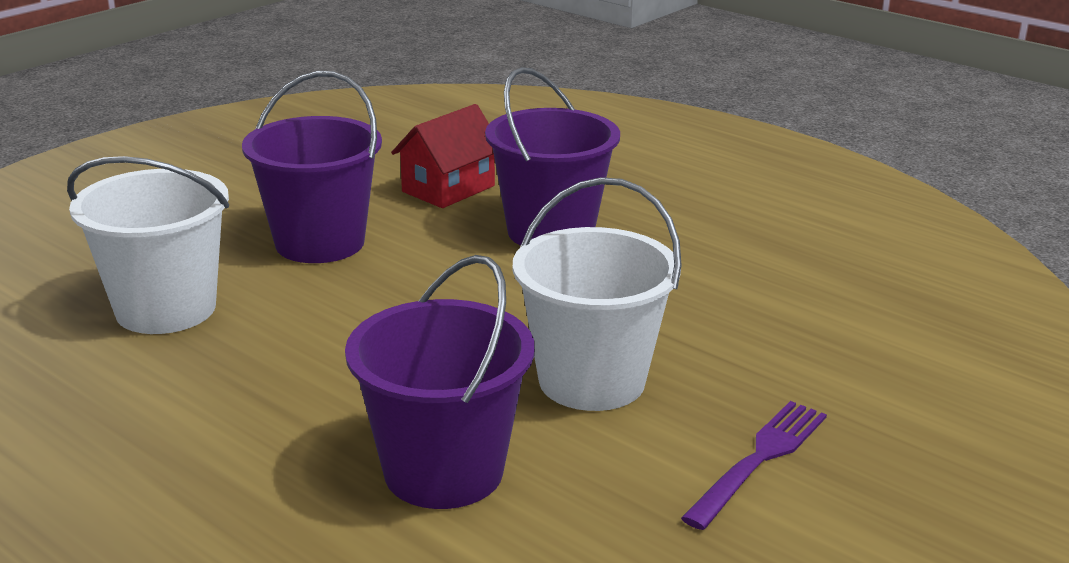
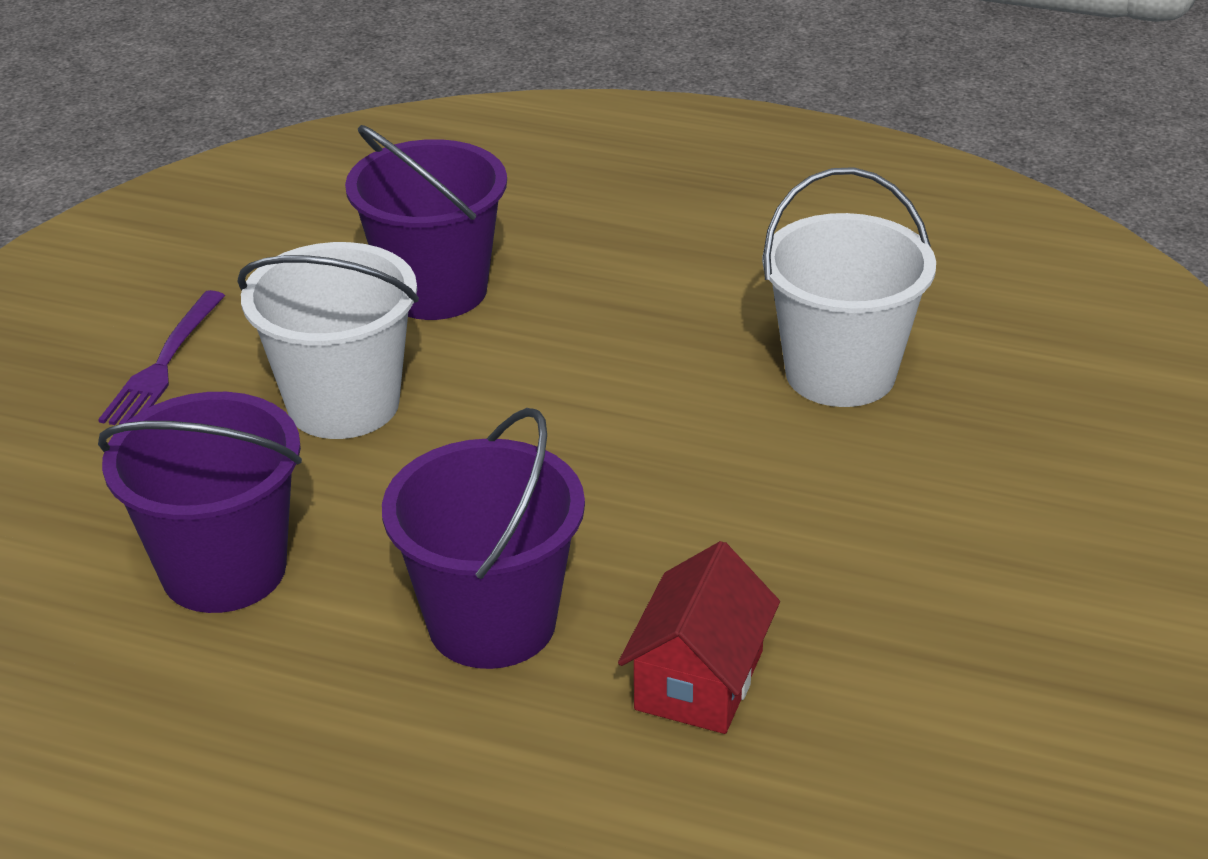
camera: 160 degrees right, 10 degrees up
purple bucket [242,71,382,263] -> purple bucket moved to [98,392,302,613]

